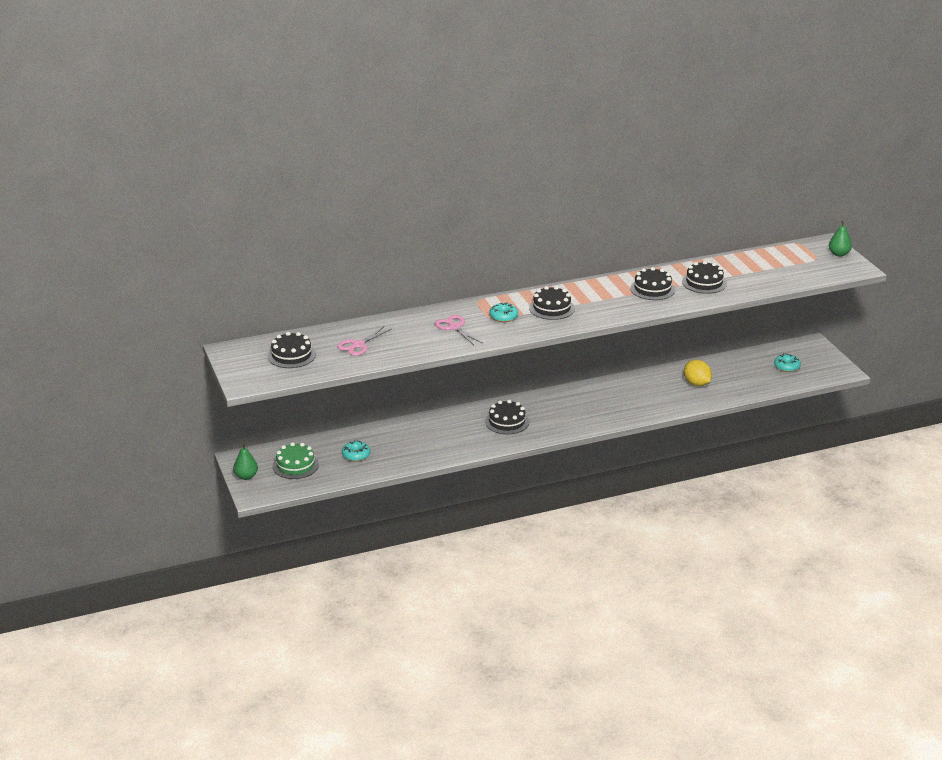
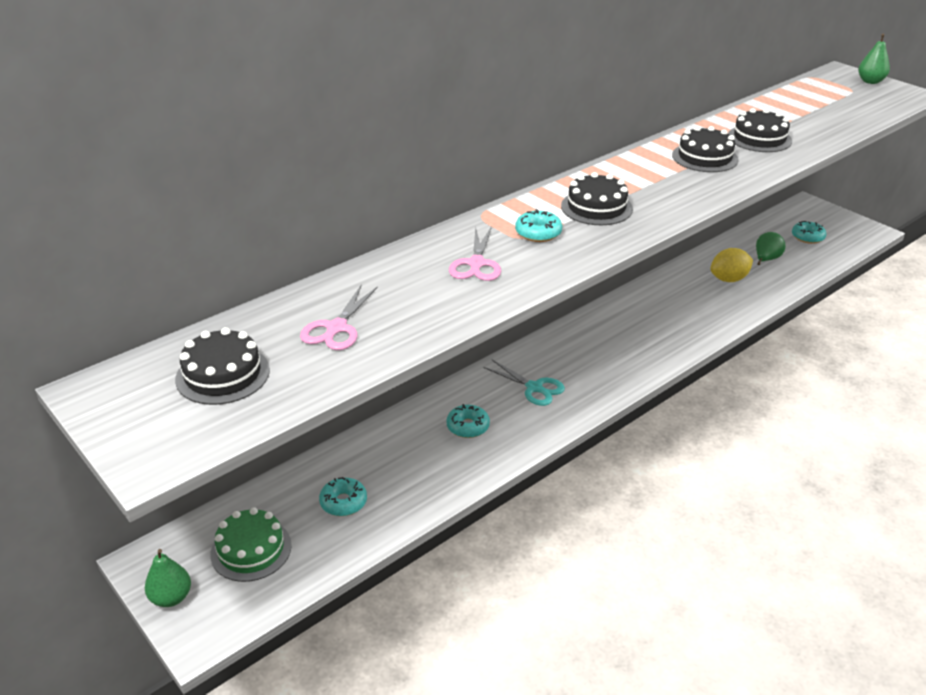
camera: 20 degrees left, 5 degrees up
pink scissors [435,315,482,345] -> pink scissors turned 120 degrees counterclockwise [449,226,501,281]
black cake [485,400,529,434] -> turquoise scissors [483,360,565,406]
yellow lemon [684,360,712,386] -> yellow lemon turned 60 degrees counterclockwise [710,248,753,282]
none -> turquoise donut [446,404,490,438]
none -> green pear [756,232,785,265]

